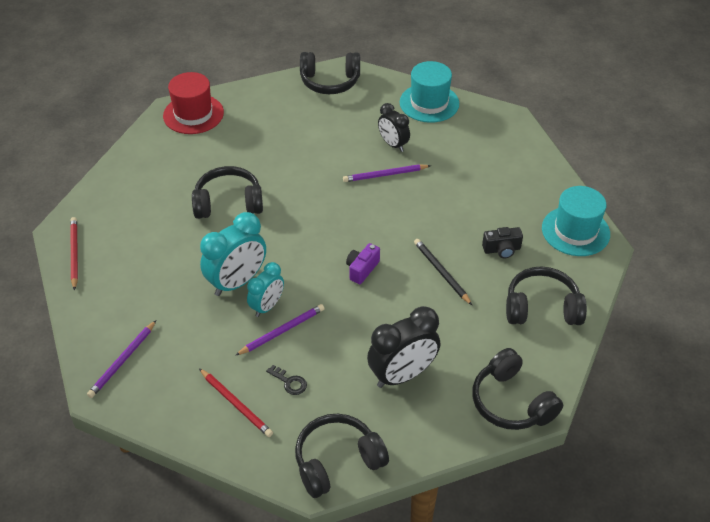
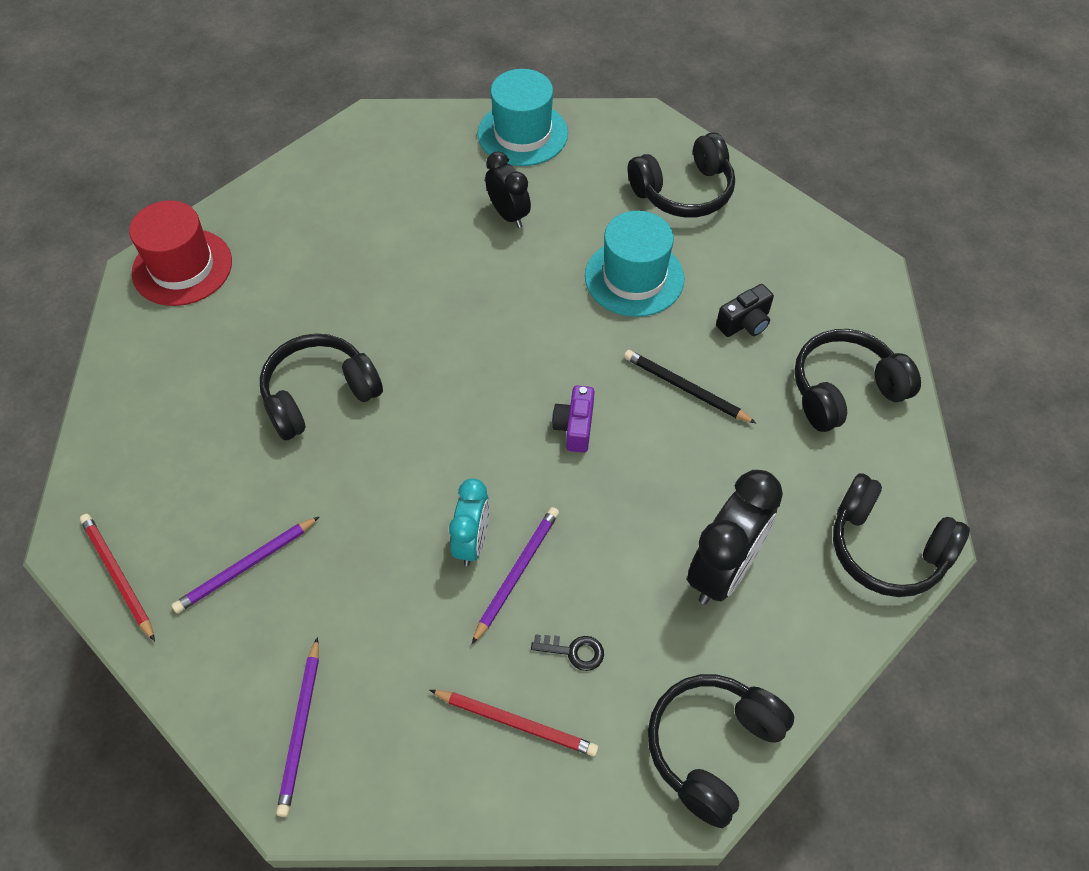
camera: 25 degrees left, 10 degrees up
turquoise clock [200,212,266,296] -> none
black headphones [300,52,360,94] -> black headphones moved to [628,132,735,218]
purple pencil [343,164,431,182] -> purple pencil moved to [171,516,320,613]
black clock [378,103,410,152] -> black clock turned 150 degrees counterclockwise [485,151,531,228]
turquoise hat [542,186,610,256] -> turquoise hat moved to [585,211,684,317]

